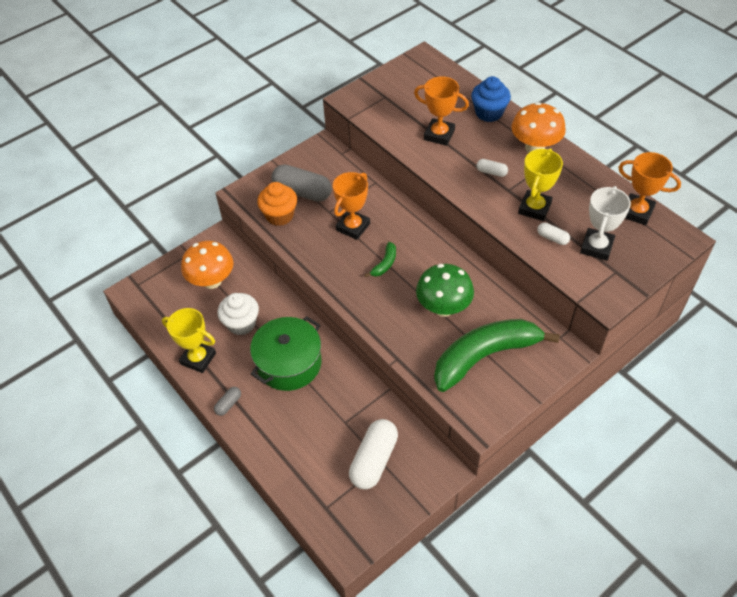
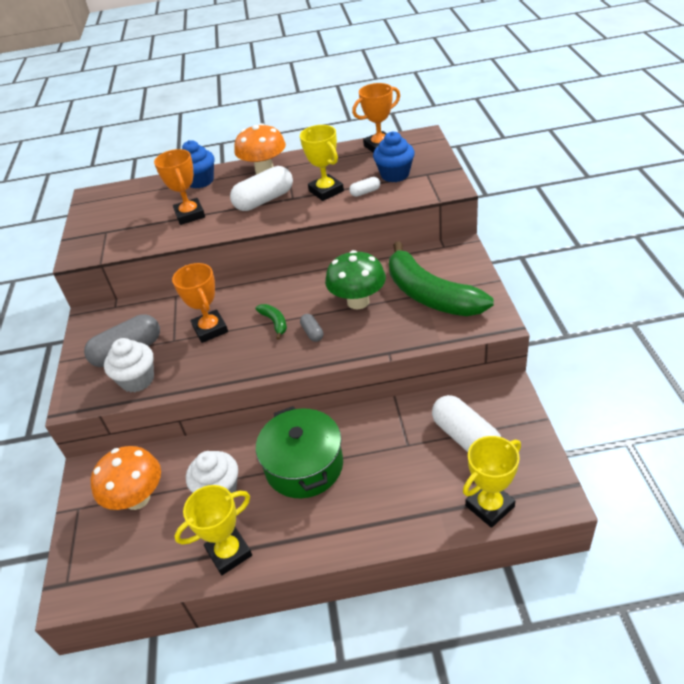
camera: 55 degrees left, 10 degrees down
grey capsule [214,387,241,416] -> grey capsule moved to [300,314,323,342]
orange cupcake [257,182,297,226] -> white cupcake [104,338,154,393]
orange trophy [414,76,469,146] -> orange trophy turned 75 degrees counterclockwise [154,149,205,225]
green banana [434,319,560,392] -> green banana turned 45 degrees counterclockwise [389,241,494,316]
white capsule [476,159,508,177] -> white capsule [230,166,293,211], size x2.11
white trophy [580,186,631,261] -> blue cupcake [373,131,415,182]
none -> yellow trophy [463,436,521,528]

